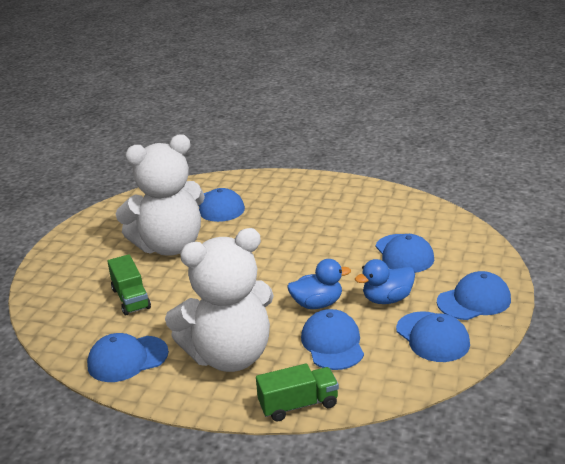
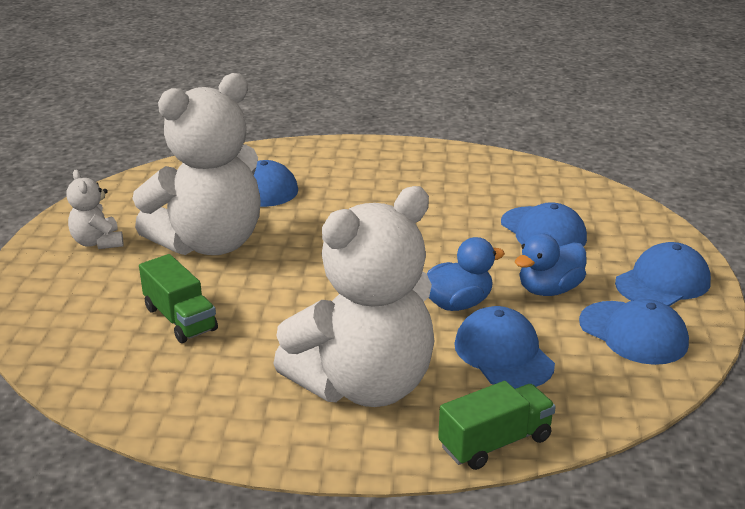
camera: 15 degrees left, 0 degrees up
blue cap [87,333,169,382] -> none
none -> white teddy bear [67,170,123,249]

